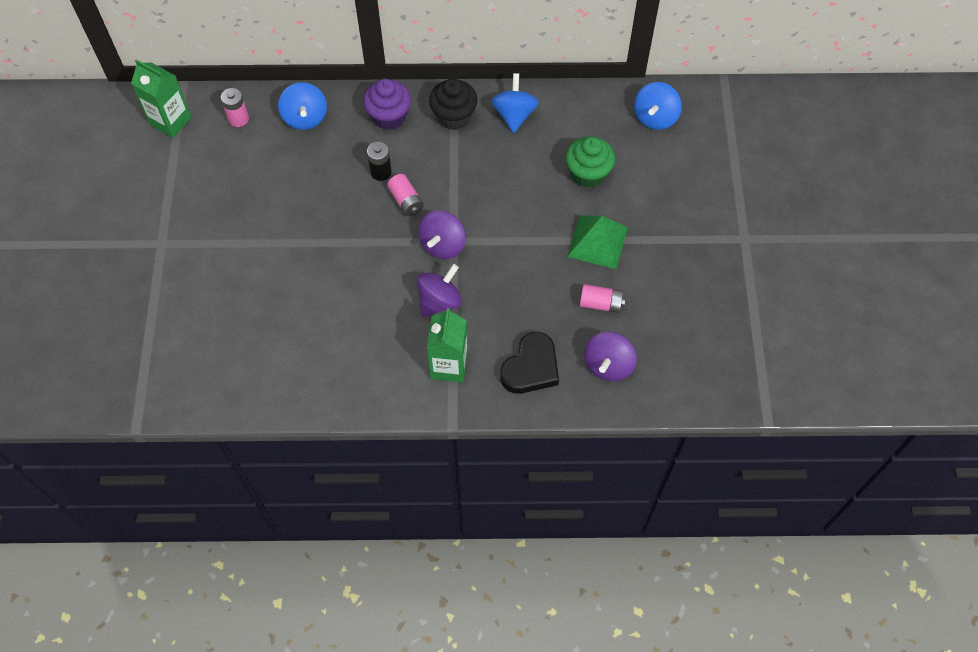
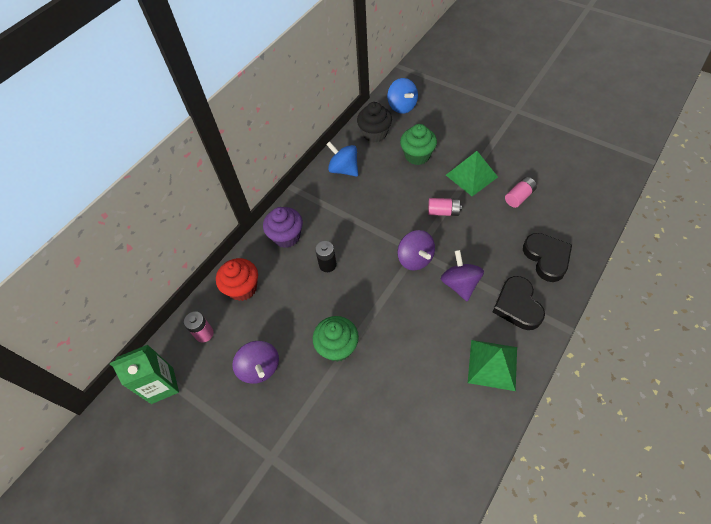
camera: 50 degrees left, 5 degrees down
blue spinning top [278,82,327,130] -> red cupcake [216,258,258,301]
pink battery [387,174,424,216] -> pink battery moved to [428,198,462,216]
green carton [427,308,468,382] -> black heart [493,276,545,330]
black cupcake [429,78,478,130] -> black cupcake moved to [357,102,392,143]
purple spinning top [584,332,637,381] -> purple spinning top moved to [232,341,279,384]
none -> green cupcake [313,316,359,362]
none -> green pyramid [468,340,517,391]

